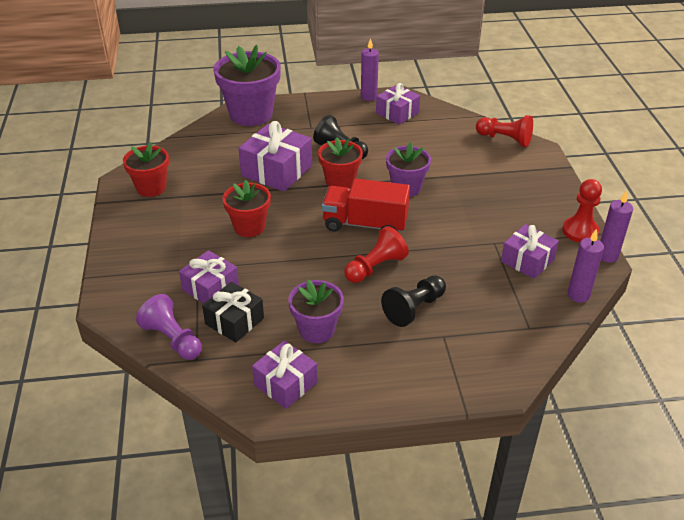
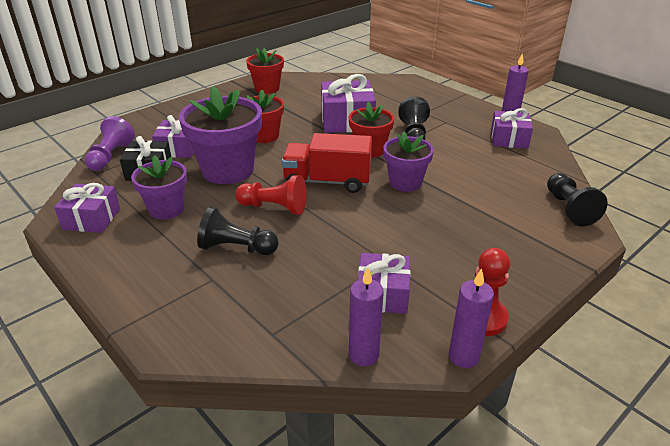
camera: 55 degrees right, 5 degrees down
purple flower pot [214,45,281,126] -> purple flower pot moved to [179,86,262,184]
red truck [322,179,410,232] -> red truck turned 60 degrees counterclockwise [281,133,372,193]
red pawn [476,115,533,147] -> black pawn [547,173,608,227]

